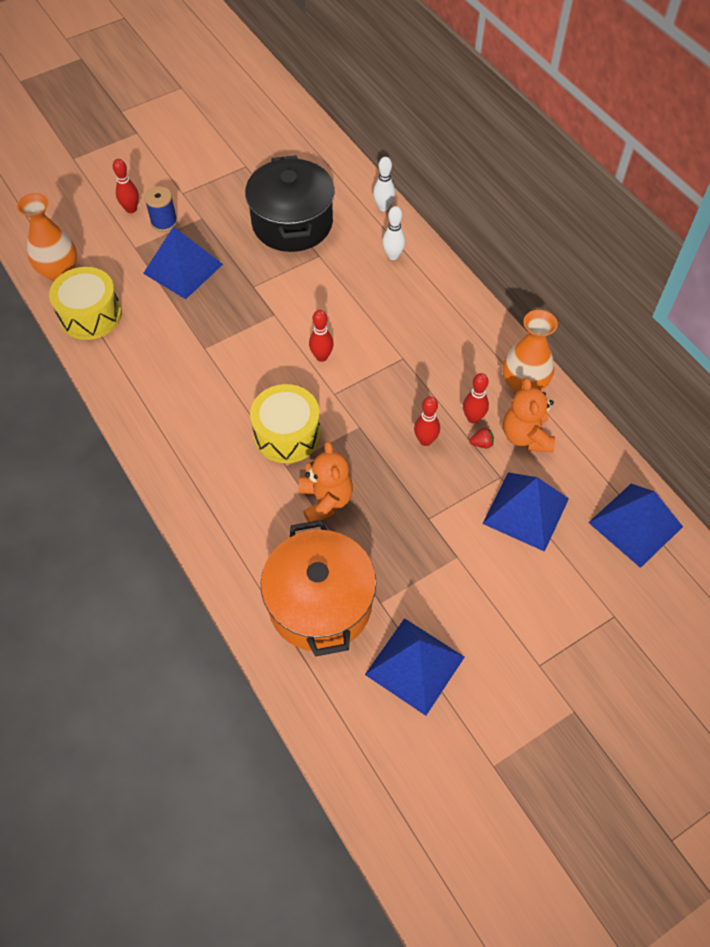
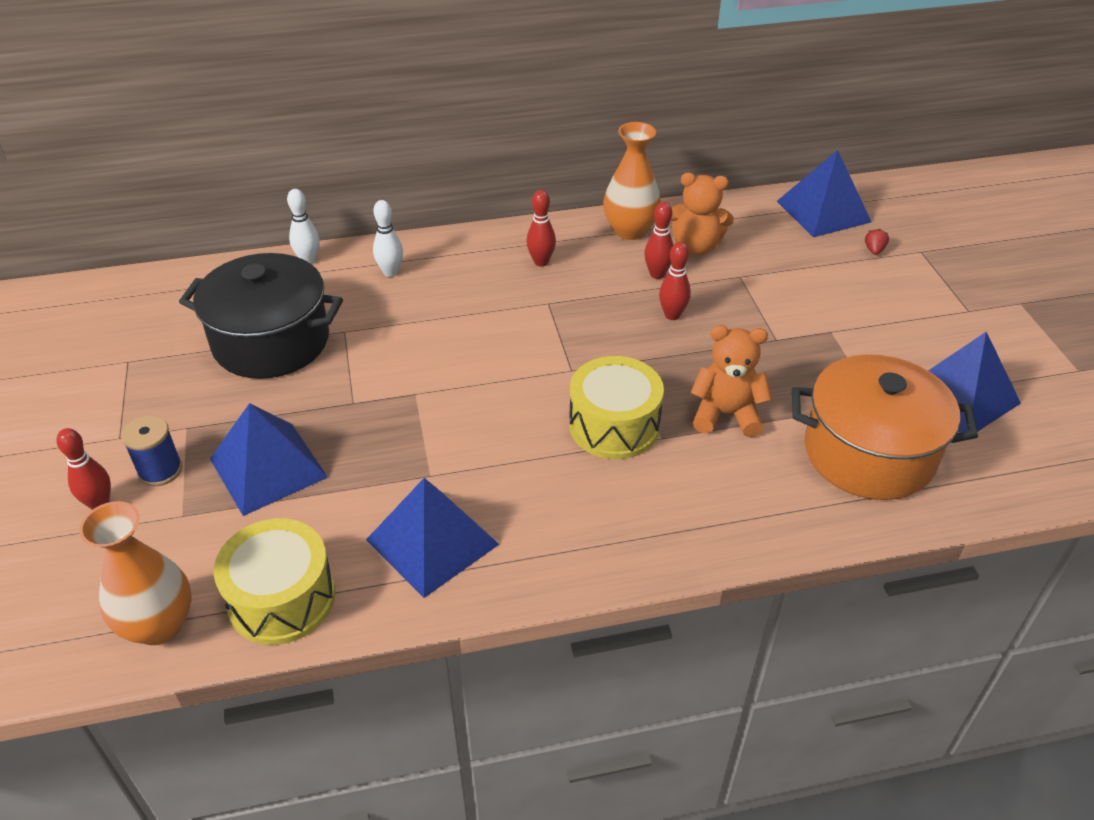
camera: 70 degrees left, 15 degrees down
red bowling pin [309,310,334,362] -> red bowling pin moved to [526,190,556,266]
red strawberry [469,428,494,448] -> red strawberry moved to [865,228,889,255]
blue pyramid [482,472,569,552] -> blue pyramid moved to [366,478,499,598]

